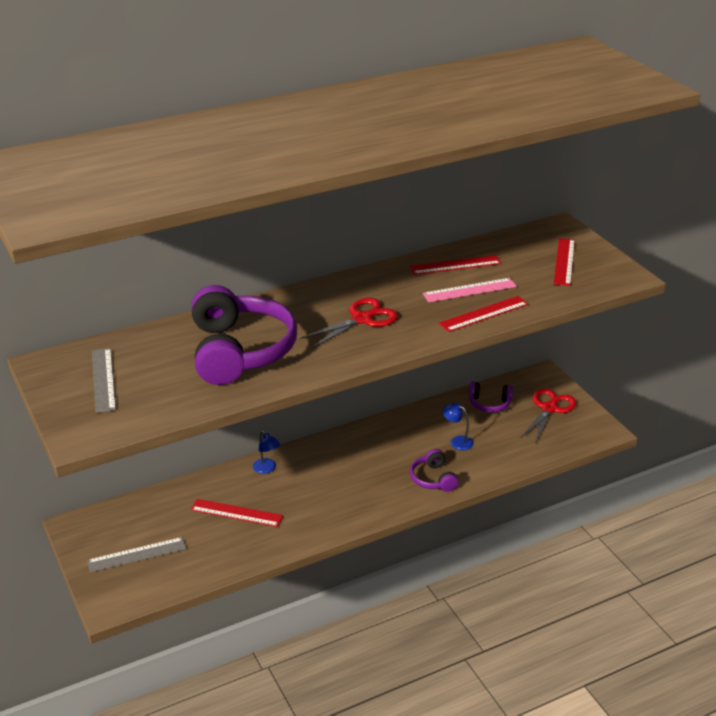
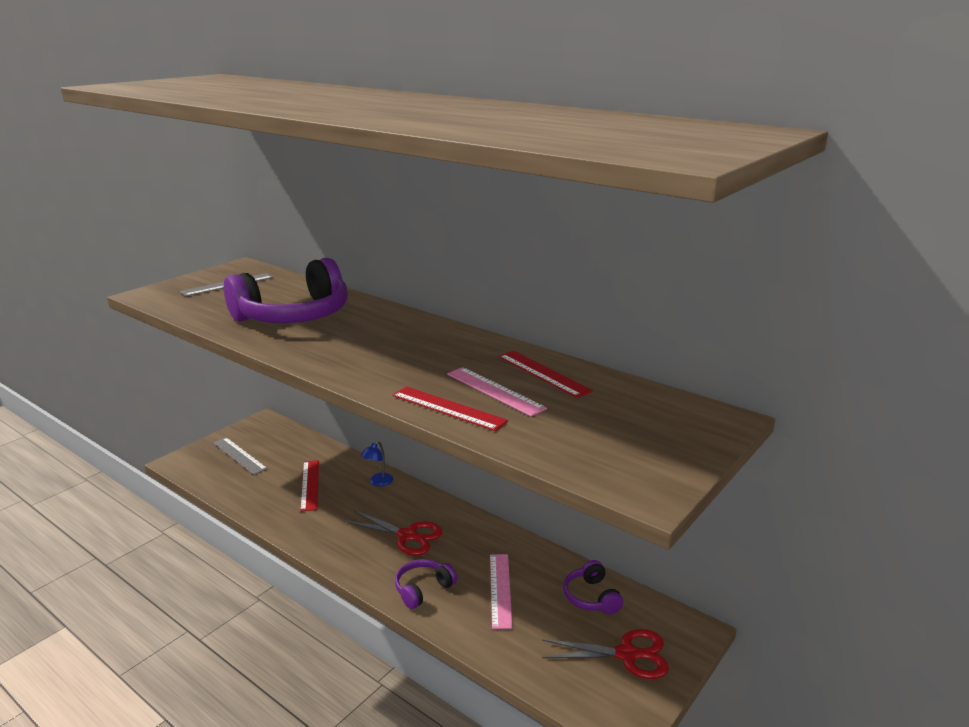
camera: 65 degrees right, 10 degrees down
red scissors [300,298,398,348] -> red scissors moved to [344,510,443,555]
blue lamp [442,403,473,451] -> pink ruler [490,554,513,629]
red ruler [554,238,575,286] -> none

